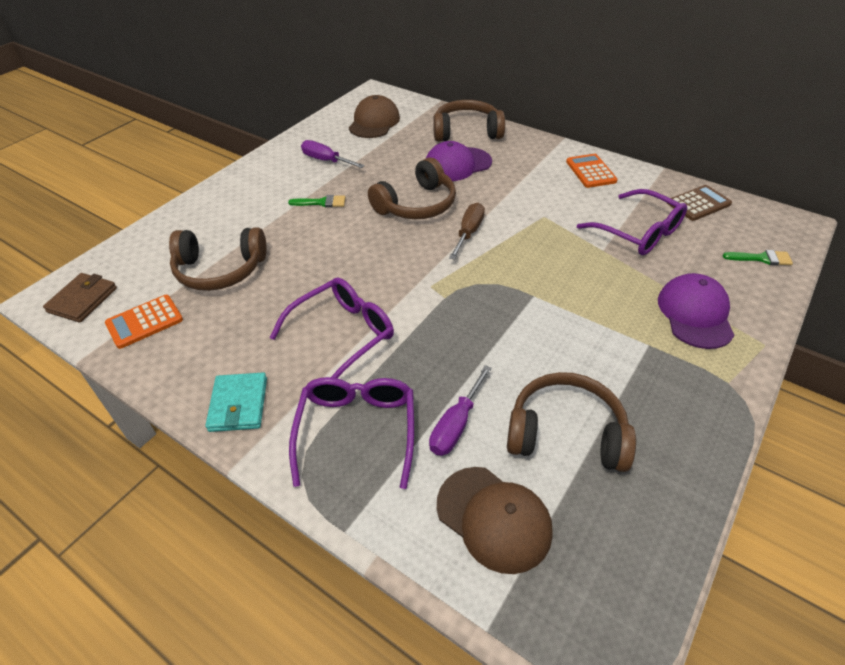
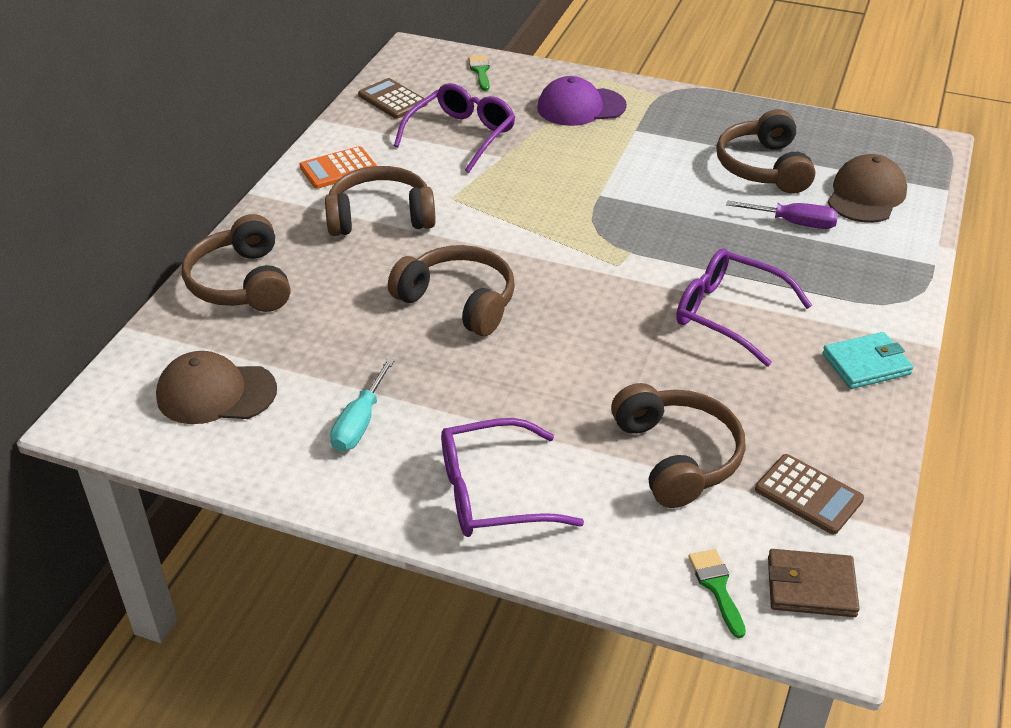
camera: 105 degrees left, 5 degrees down
orange calculator [105,295,183,349] -> brown calculator [755,454,864,534]
green brush [288,195,346,208] -> green brush moved to [689,549,746,638]
purple glasses [289,377,414,489] -> purple glasses moved to [441,418,584,537]
purple screwdriver [301,140,365,168] -> turquoise screwdriver [330,358,395,452]
purple cap [426,141,492,181] -> none
brown screwdriver [449,203,485,260] -> none
none -> brown headphones [325,166,436,236]

